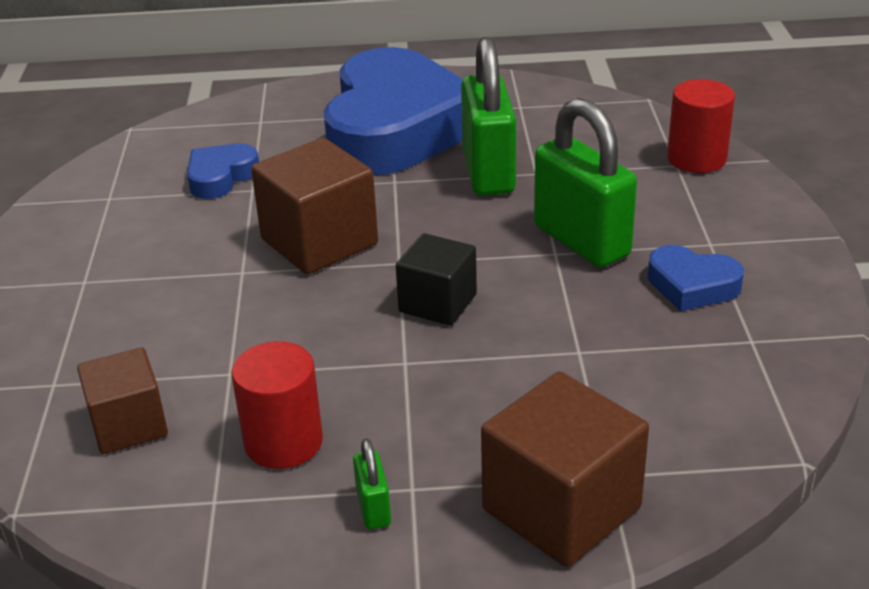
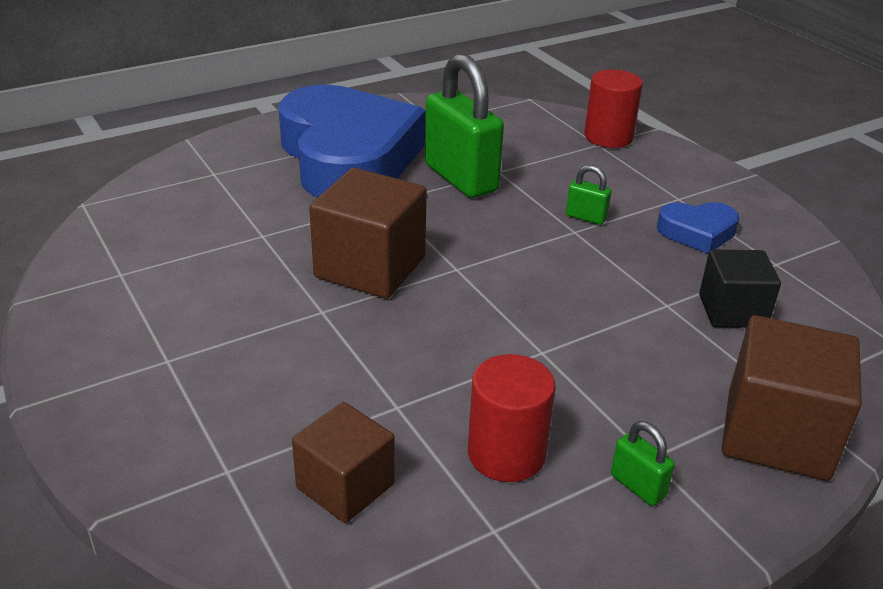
camera: 30 degrees left, 0 degrees up
blue heart [187,143,259,199] -> none
black cube [396,233,477,326] -> black cube moved to [699,249,781,328]
green padlock [534,98,637,268] -> green padlock [566,165,611,225], size x0.43

